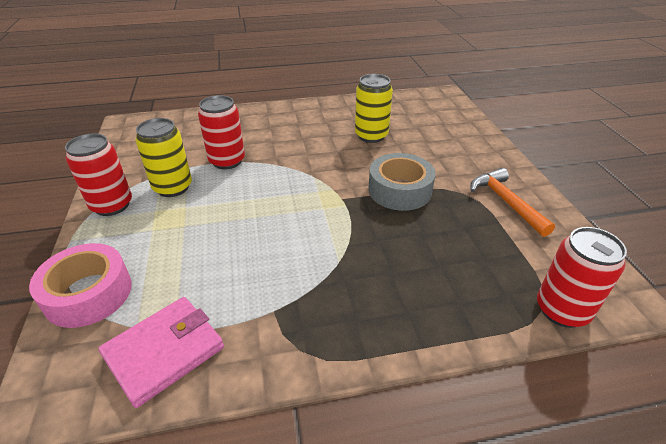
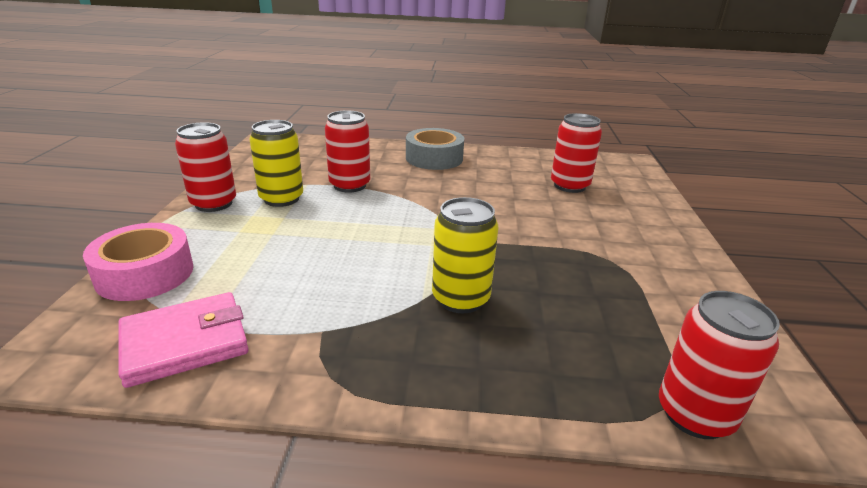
camera: 15 degrees right, 10 degrees down
yellow can [355,74,393,143] -> yellow can moved to [432,197,498,313]
grey tape [368,153,435,211] -> grey tape moved to [406,128,464,170]
orange hammer [470,168,555,237] -> none
none -> red can [551,113,602,193]

